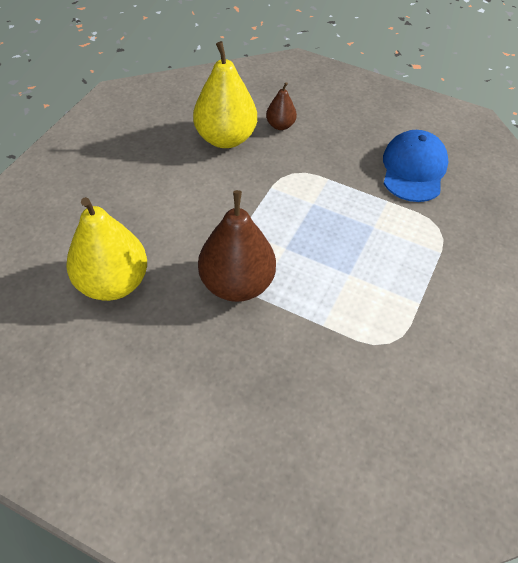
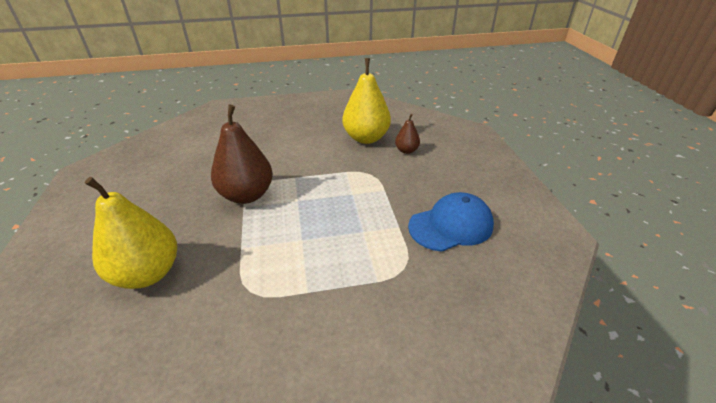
camera: 55 degrees right, 15 degrees down
yellow pear [66,197,147,301] -> yellow pear moved to [85,177,177,289]

